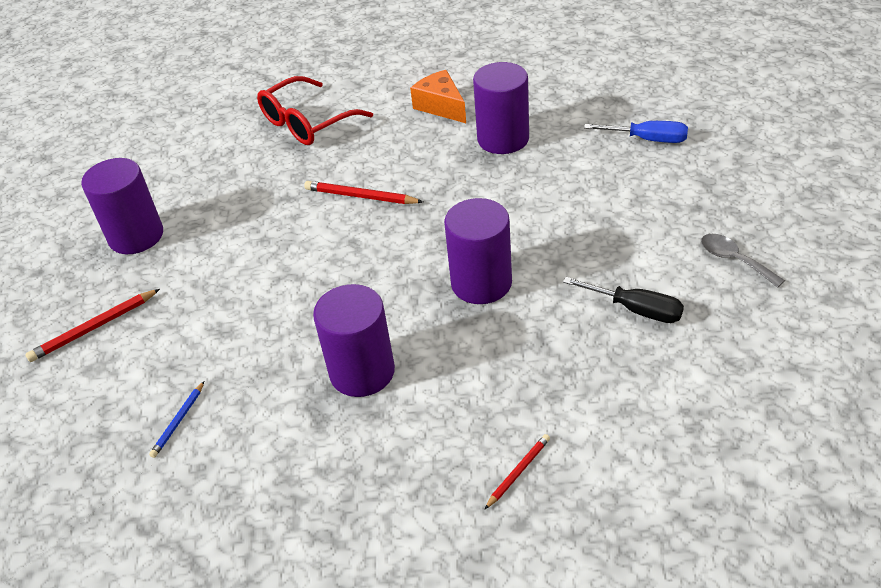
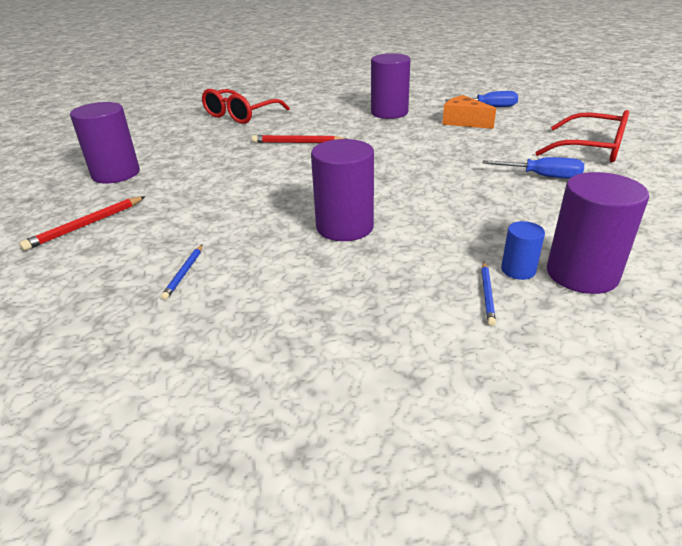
camera: 15 degrees left, 10 degrees down
orange cheese [410,70,466,123] -> orange cheese moved to [442,95,496,129]
purple cylinder [444,198,512,304] -> purple cylinder moved to [547,172,649,294]
red pencil [485,434,550,509] -> blue cylinder [501,221,545,280]
black screwdriver [563,277,684,323] -> blue screwdriver [483,157,584,179]
grey spoon [701,234,785,288] -> red glasses [535,110,629,162]
none -> blue pencil [481,262,496,326]

